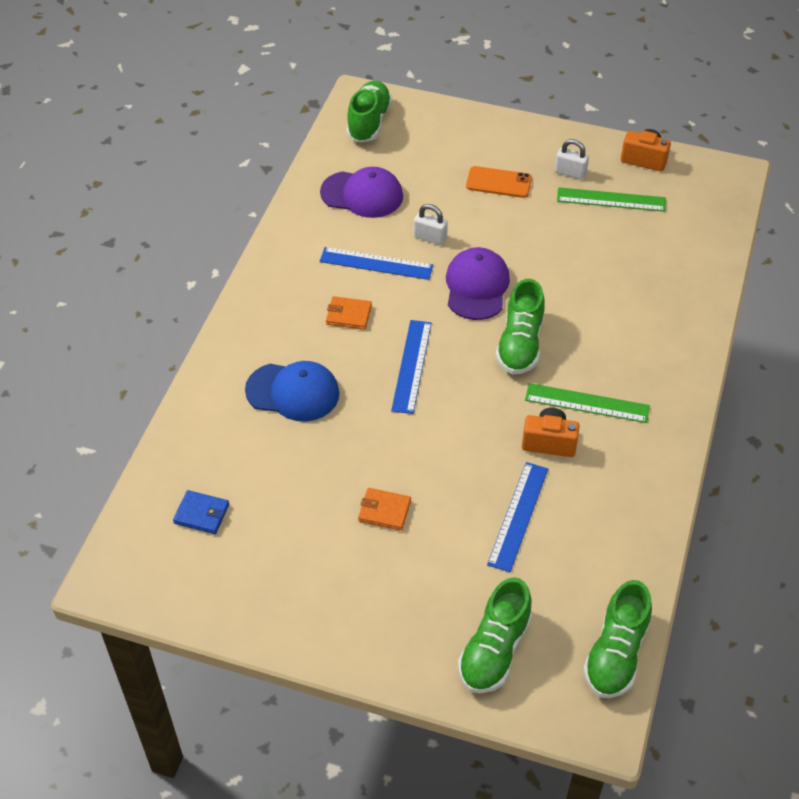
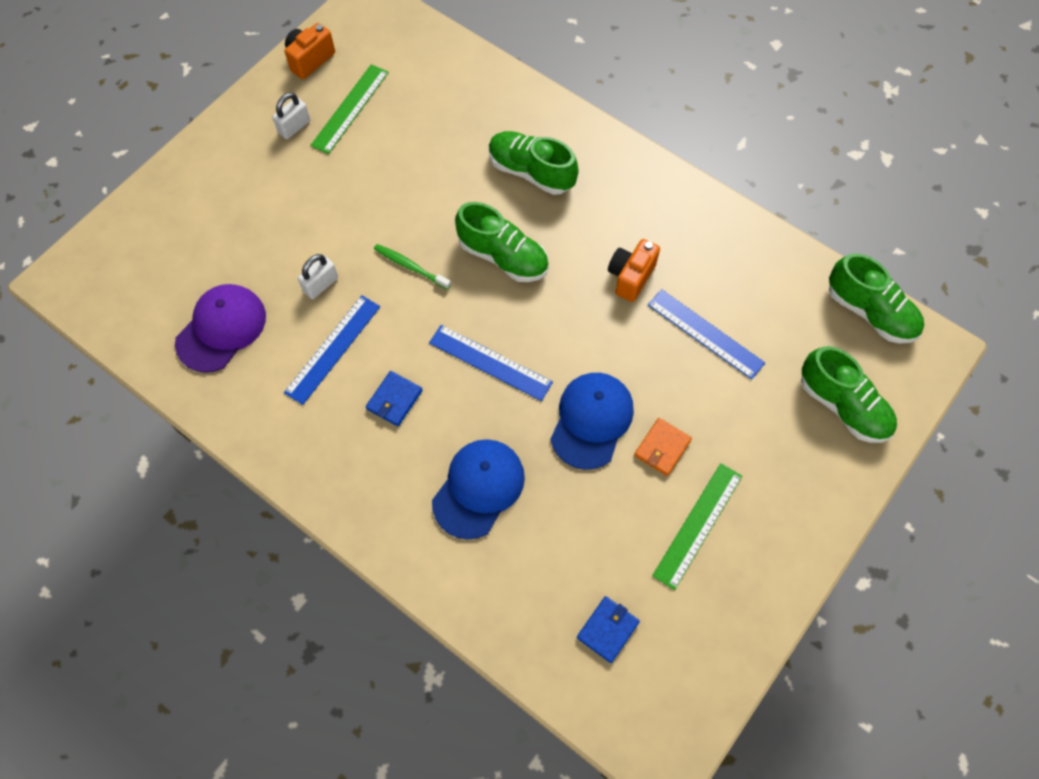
camera: 70 degrees left, 15 degrees up
orange wallet [326,296,372,330] -> blue wallet [366,371,423,426]
green shoe [346,81,392,142] -> green shoe moved to [489,131,579,195]
purple cap [446,247,510,320] -> green toothbrush [374,244,451,290]
orange phone [466,166,532,198] -> none
green ruler [525,383,650,423] -> green ruler moved to [652,463,742,590]
none -> blue cap [550,373,634,470]

